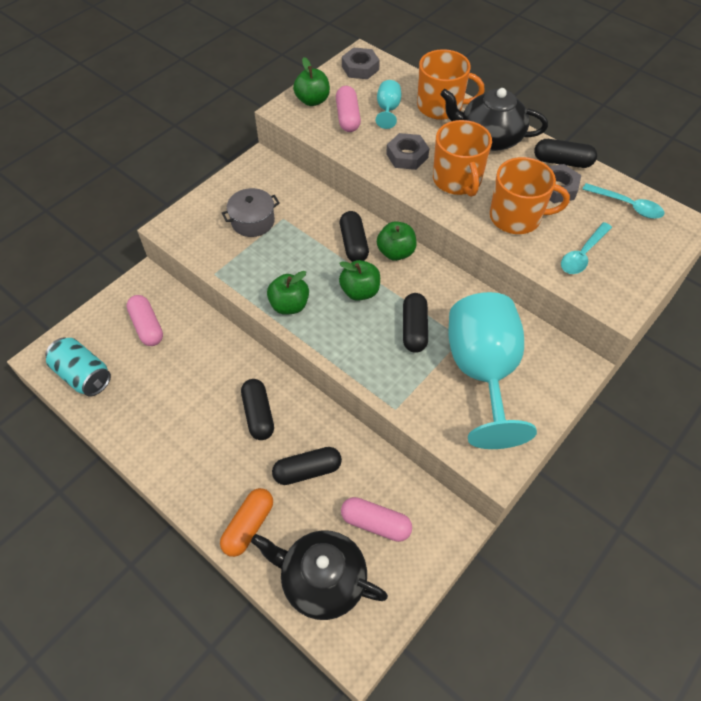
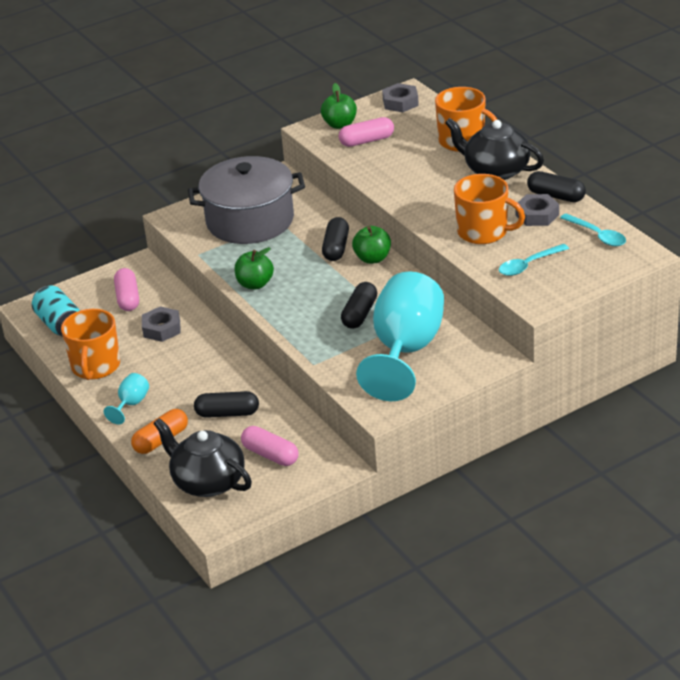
camera: 20 degrees right, 20 degrees down
grey pot [222,188,280,237] -> grey pot [188,156,305,244], size x2.06
black capsule [241,379,274,440] -> none
pink capsule [336,86,361,132] -> pink capsule turned 60 degrees clockwise [339,117,394,147]
green apple [339,260,380,301] -> none
turquoise goblet [376,80,401,129] -> turquoise goblet moved to [104,373,149,424]
grey nut [386,133,429,170] -> grey nut moved to [142,306,181,342]
orange mug [433,120,492,197] -> orange mug moved to [61,309,120,380]

